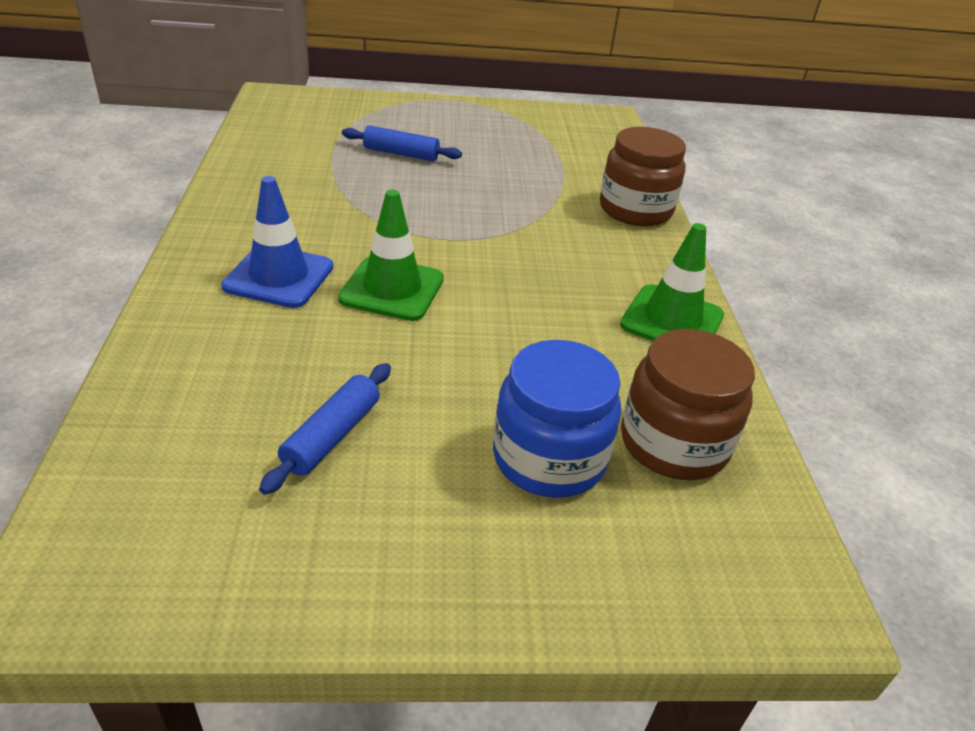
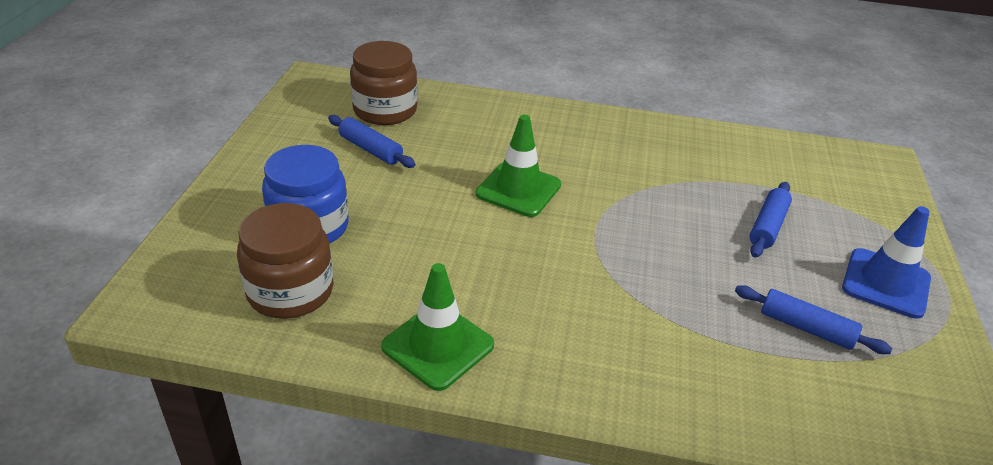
camera: 105 degrees right, 0 degrees up
blue traffic cone [221,176,333,308] -> blue traffic cone moved to [842,206,931,319]
brown jar [600,127,686,226] -> brown jar moved to [350,41,418,125]
none -> blue rolling pin [735,285,892,354]

